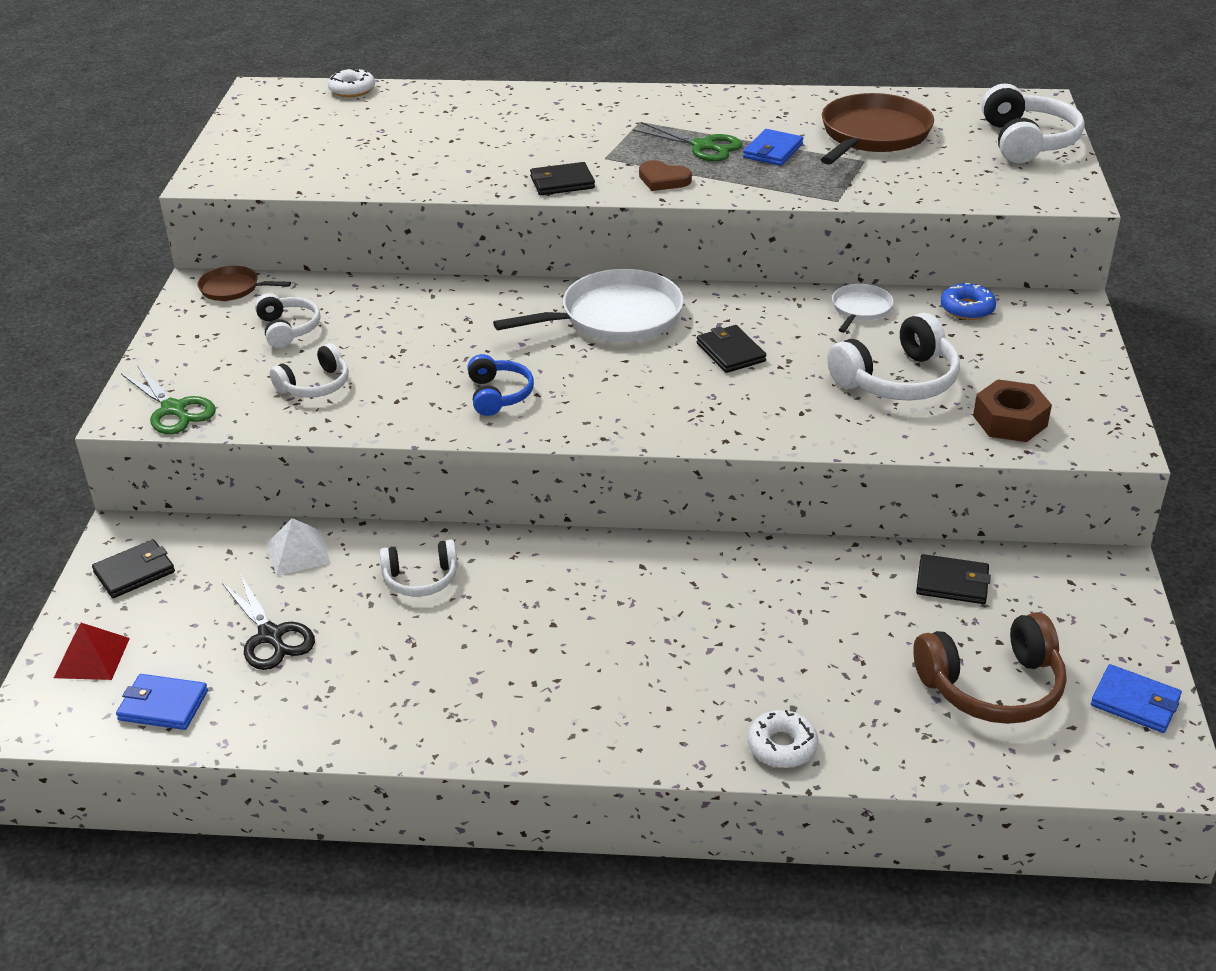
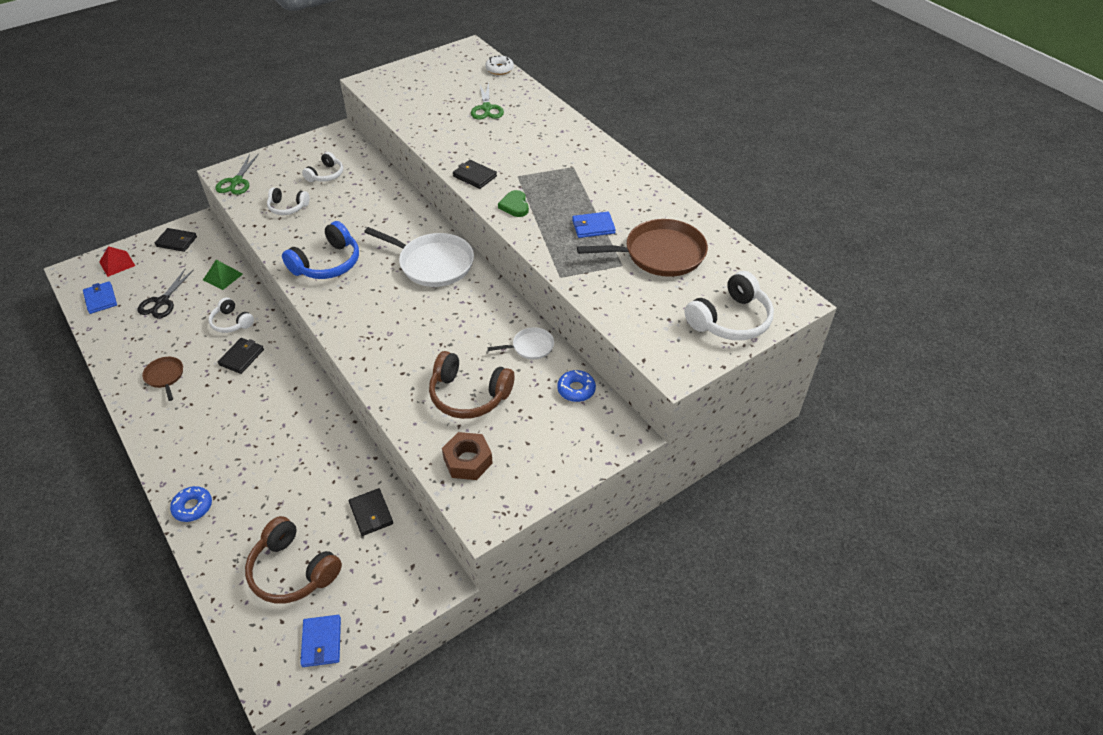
camera: 50 degrees right, 10 degrees up
brown pan [197,266,291,301] -> brown pan moved to [142,357,183,401]
white pyramid [267,518,331,576] -> green pyramid [203,260,243,290]
blue headphones [467,354,534,416] -> blue headphones [282,221,359,279], size x1.65
green scissors [632,122,742,162] -> green scissors moved to [471,83,504,120]
brown heart [639,160,692,191] -> green heart [498,190,529,217]
black wallet [697,325,766,373] -> black wallet moved to [218,338,264,374]
white donut [748,710,818,768] -> blue donut [170,486,212,522]
white headphones [827,313,960,401] -> brown headphones [429,351,514,419]

